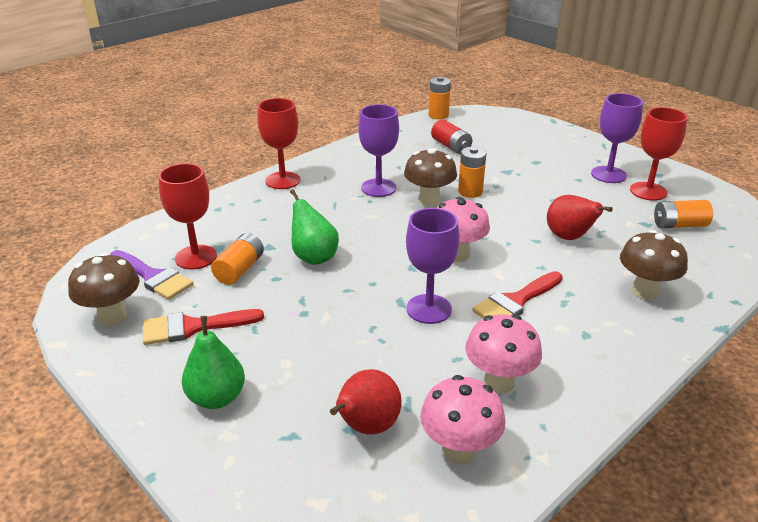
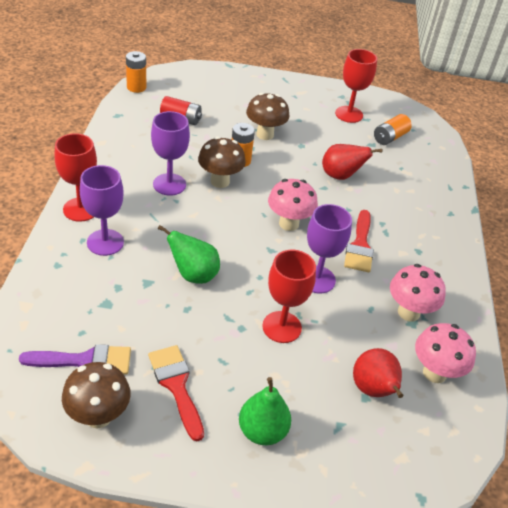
camera: 45 degrees left, 10 degrees up
red brush [143,309,264,345] -> red brush turned 120 degrees clockwise [148,345,204,441]
red goblet [158,163,217,270] -> red goblet moved to [262,250,316,343]
orange battery [211,233,264,285] -> none
purple goblet [591,93,643,183] -> purple goblet moved to [80,165,124,256]
brown mushroom [620,230,688,300] -> brown mushroom moved to [246,93,289,140]

